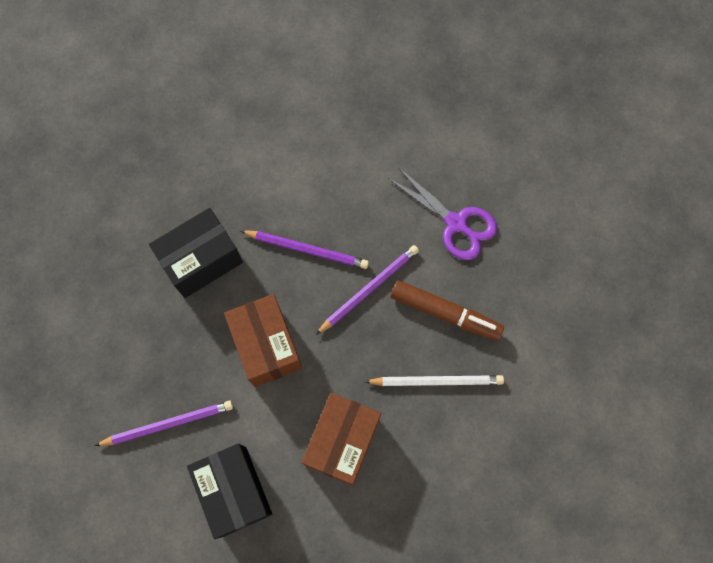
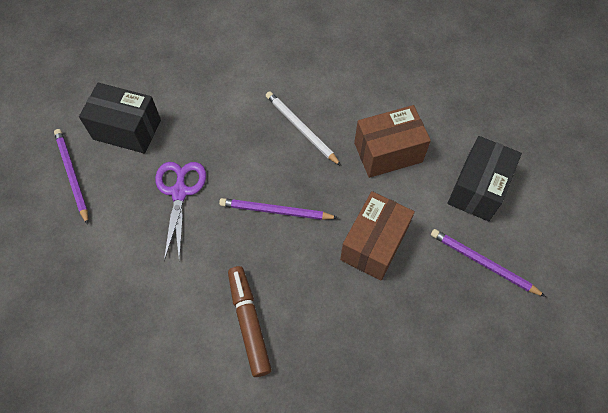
camera: 130 degrees left, 10 degrees down
black box [149,208,243,298] -> black box moved to [79,83,161,154]
purple pencil [241,230,369,269] -> purple pencil moved to [54,129,88,225]
brown marker [390,280,504,341] -> brown marker moved to [228,266,272,377]

